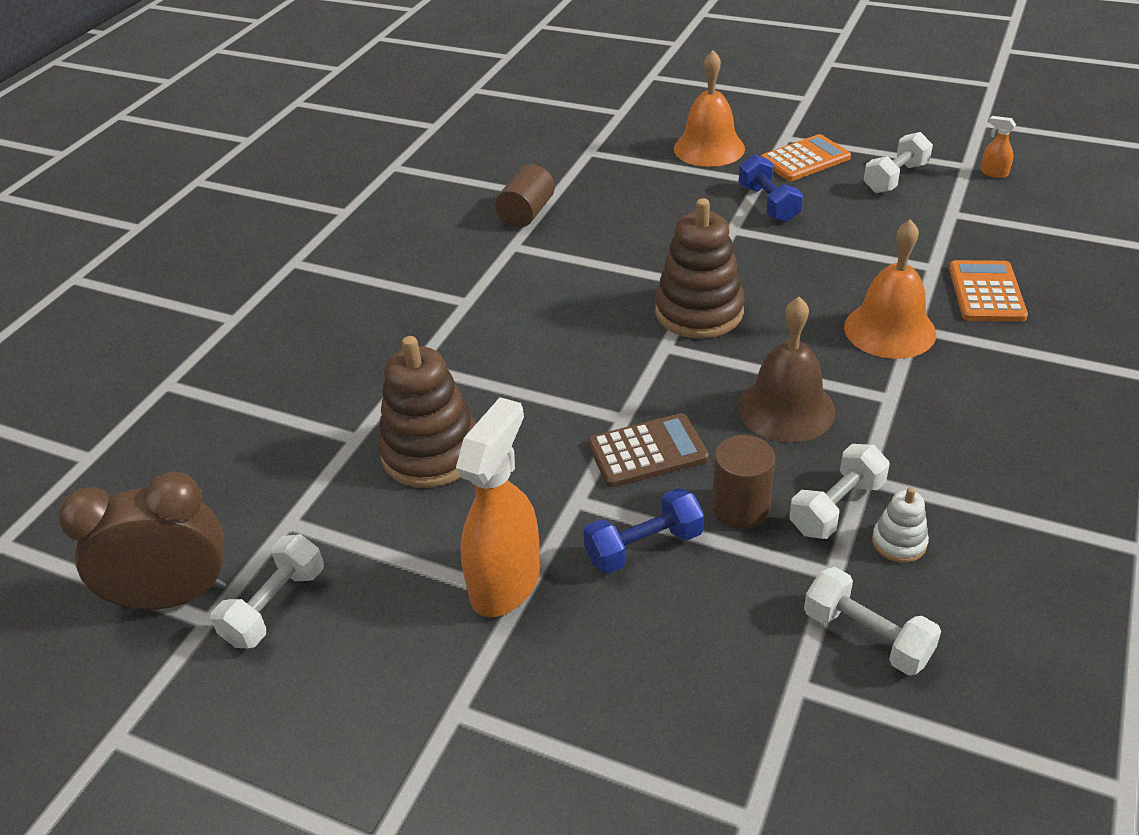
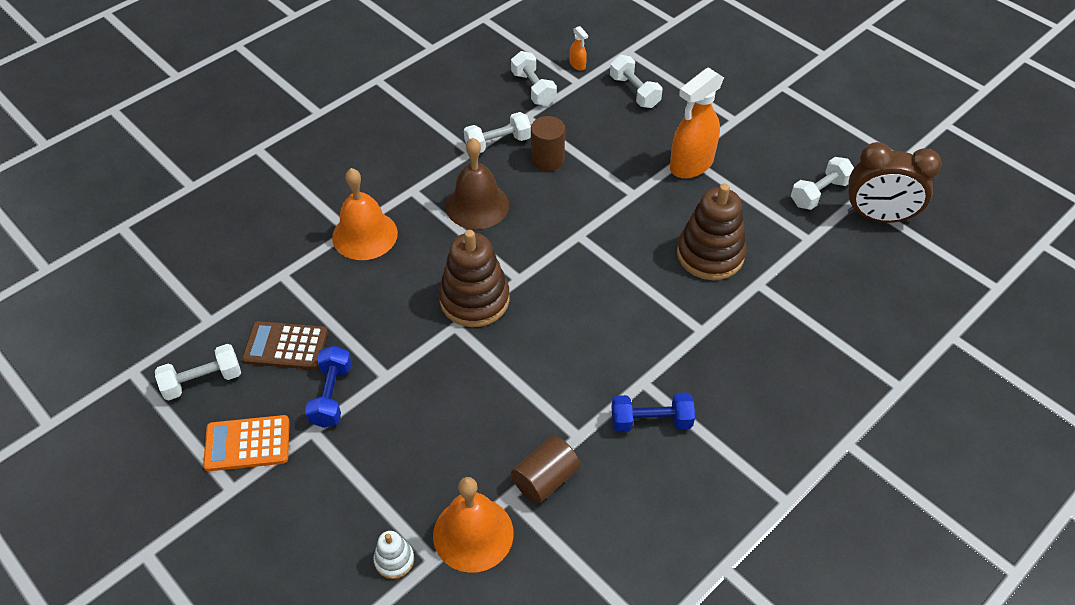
camera: 160 degrees left, 10 degrees up
blue dumbbell [583,488,704,574] -> blue dumbbell moved to [612,393,695,432]
brown calculator [588,413,709,487] -> brown calculator moved to [242,321,328,370]
orange bell [674,50,745,167] -> orange bell moved to [433,477,514,573]
white stacking toy [872,487,929,563] -> white stacking toy moved to [373,531,414,579]
orange calculator [949,260,1028,322] -> none
orange spray bottle [981,116,1016,178] -> orange spray bottle moved to [570,26,588,71]
none -> white dumbbell [610,55,662,108]

